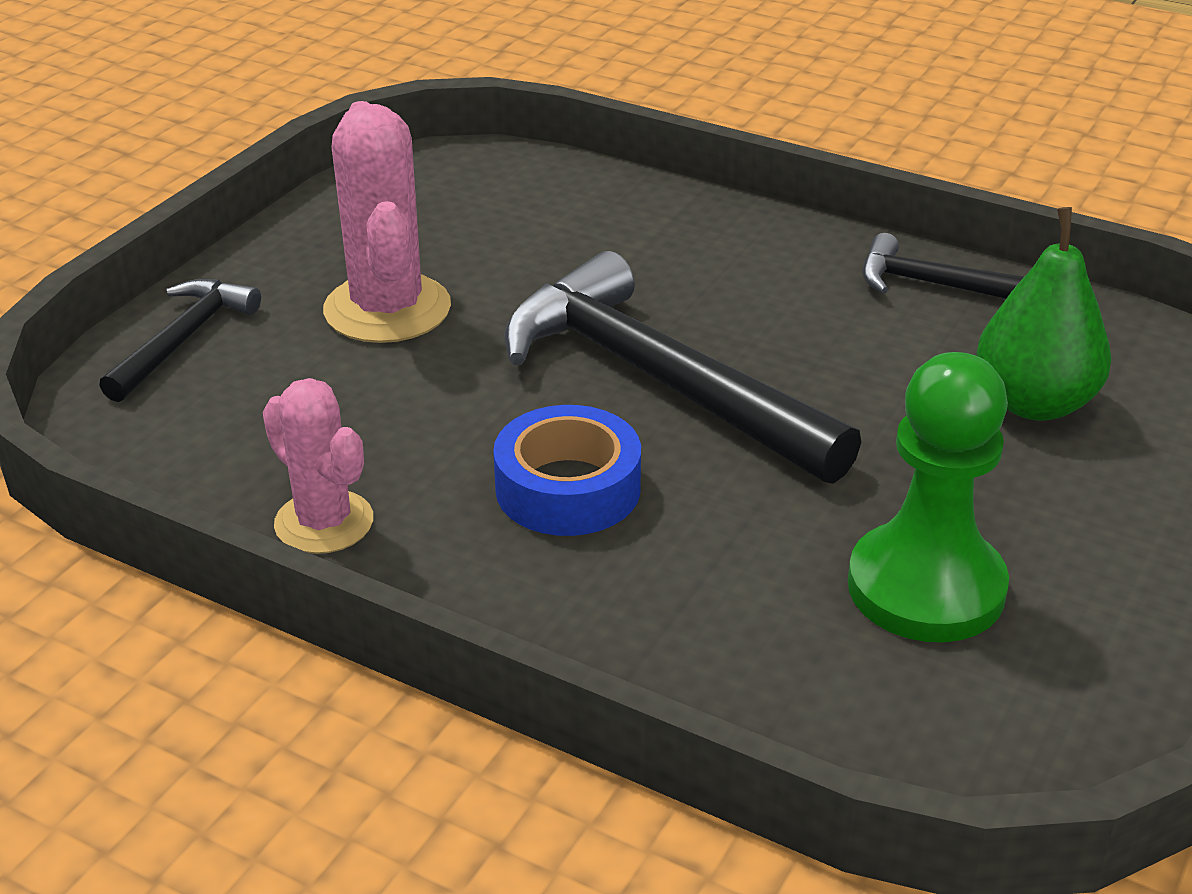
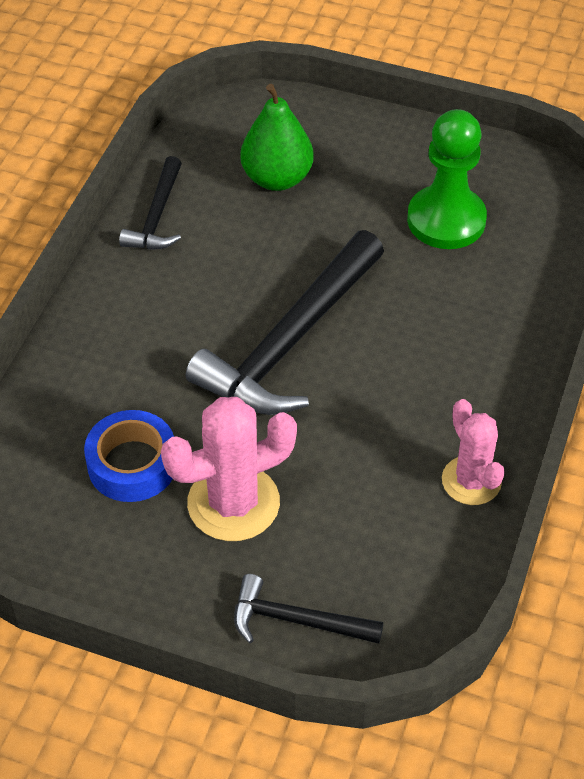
camera: 100 degrees left, 15 degrees up
pink cactus [263,378,373,554] -> pink cactus turned 60 degrees counterclockwise [442,399,505,505]
blue tape [493,405,641,536] -> blue tape moved to [84,410,174,502]

